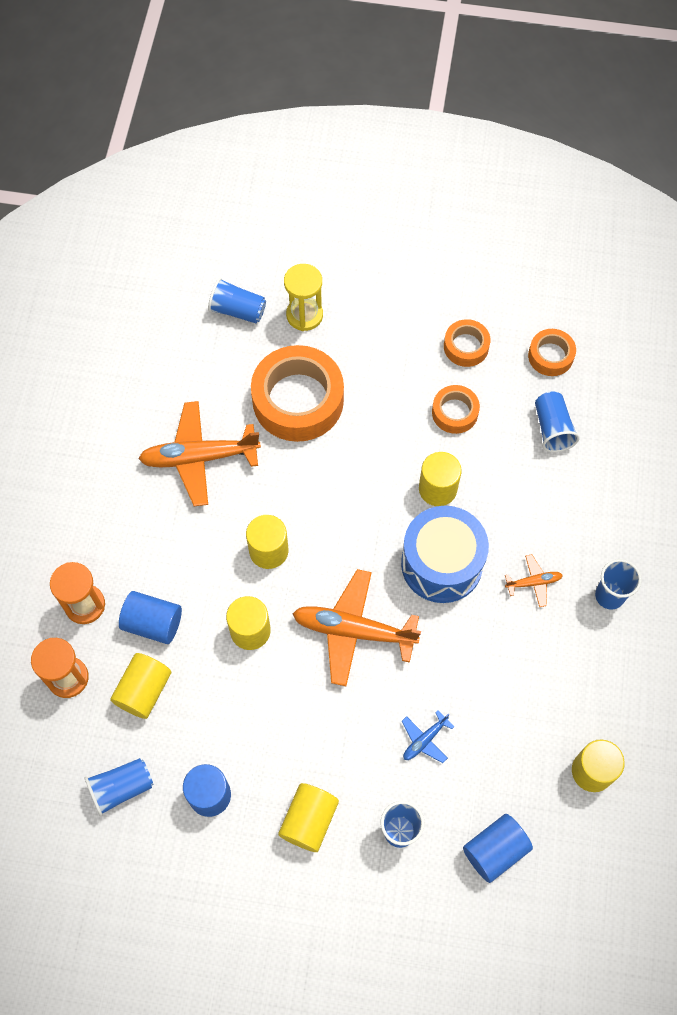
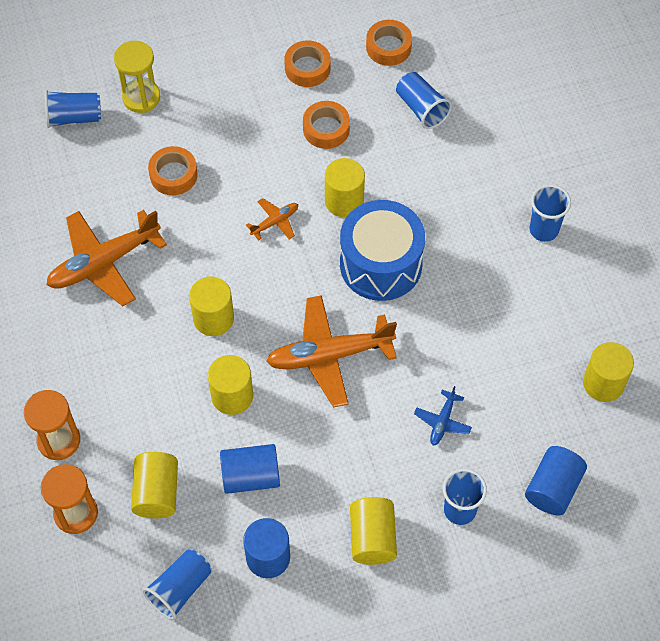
camera: 25 degrees left, 5 degrees down
blue cylinder [119,591,182,644] -> blue cylinder moved to [220,444,280,494]
orange tape [251,345,344,442] -> orange tape [148,146,198,195], size x0.51
orange plane [505,554,563,607] -> orange plane moved to [246,198,298,241]

